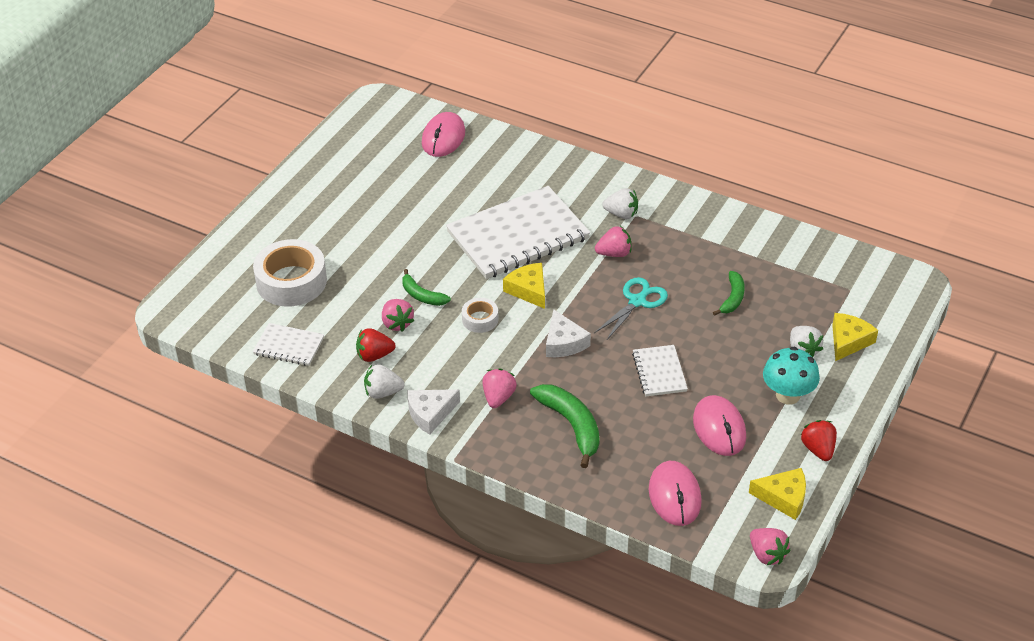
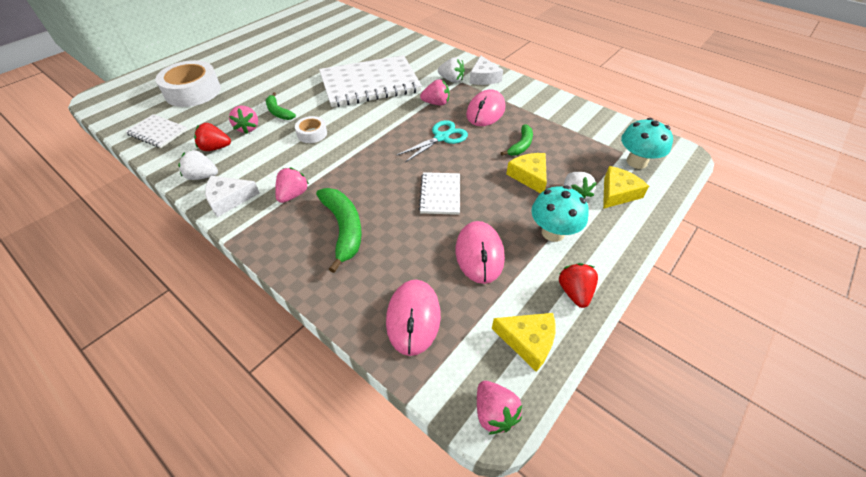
camera: 10 degrees right, 5 degrees up
pink mouse [422,112,465,157] -> pink mouse moved to [466,89,505,126]
yellow cheese [503,263,545,309] -> yellow cheese moved to [506,153,547,194]
white cheese [546,309,591,357] -> white cheese moved to [470,56,503,85]
none -> turquoise mushroom [621,118,673,169]

